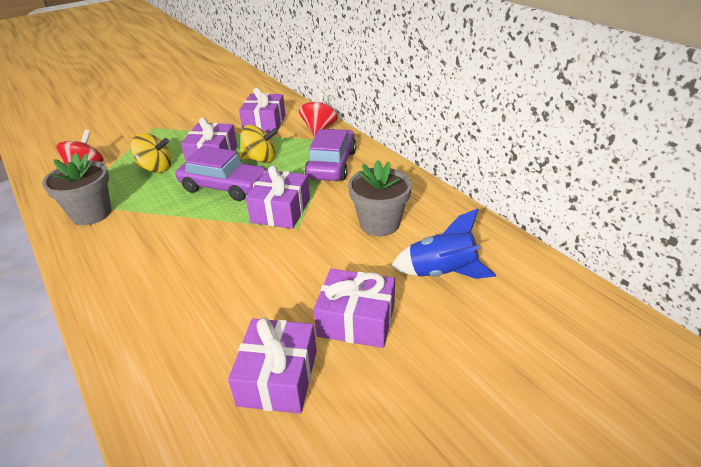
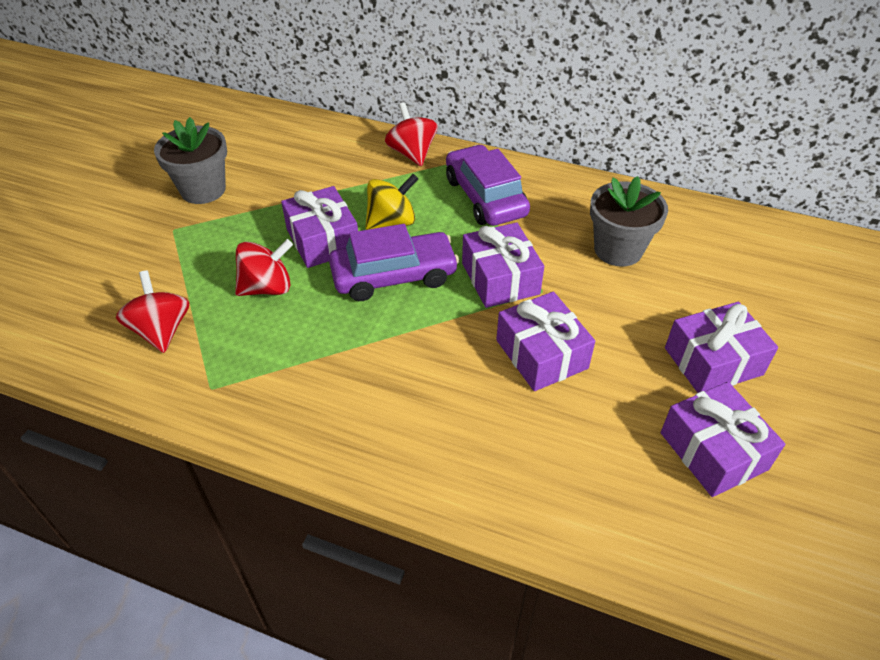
camera: 35 degrees left, 10 degrees up
grey flower pot [42,153,111,225] -> grey flower pot moved to [154,117,227,204]
yellow spinning top [131,133,172,173] -> red spinning top [235,239,293,296]
purple gift [239,88,286,133] -> purple gift moved to [496,292,595,391]
blue rocket [391,208,496,279] -> none

